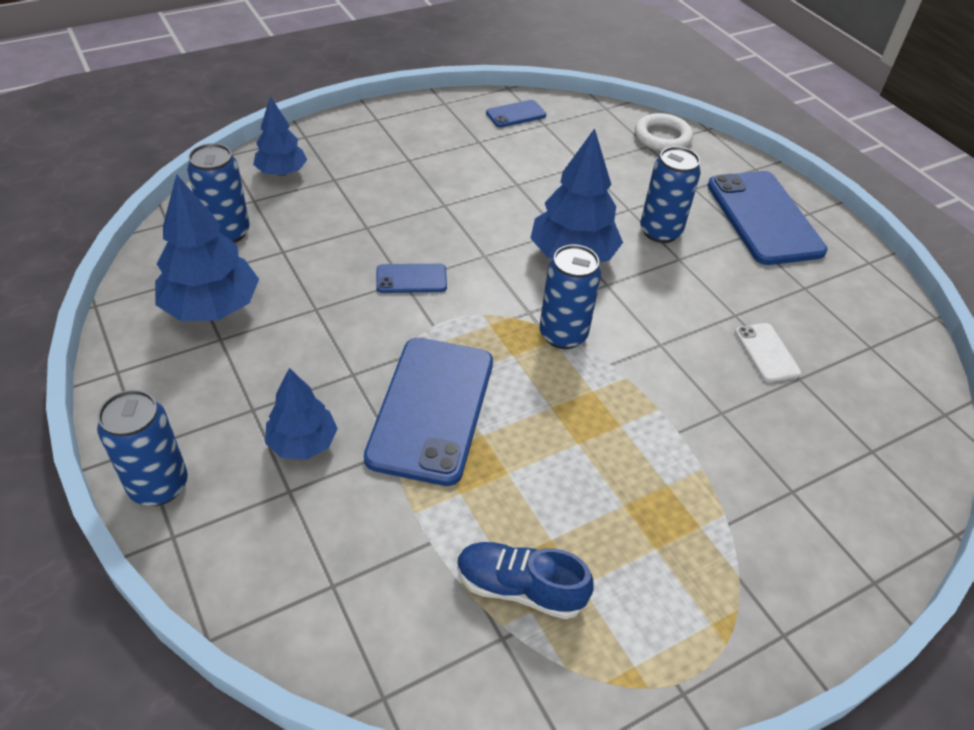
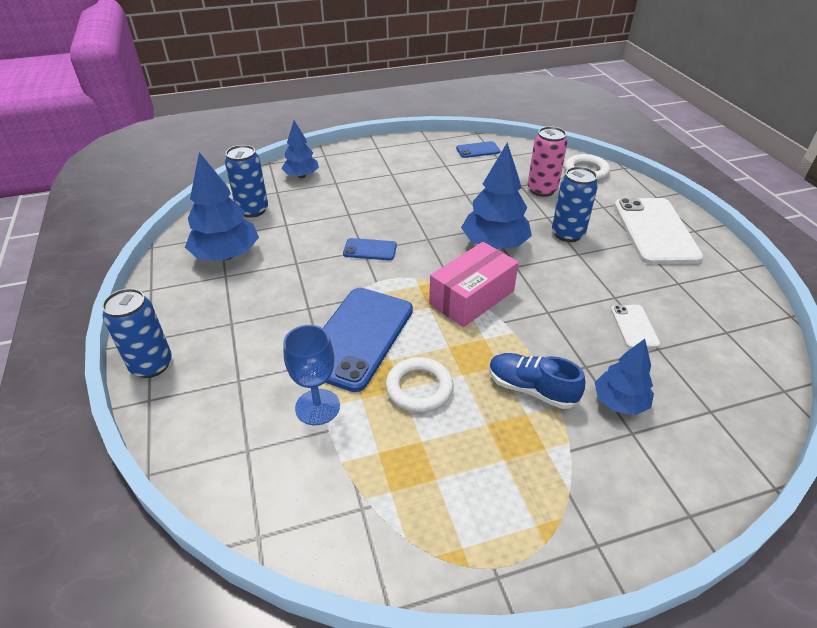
camera: 15 degrees right, 5 degrees down
blue tree [265,368,338,460] -> blue tree moved to [595,339,654,415]
blue shoe [457,542,594,619] -> blue shoe moved to [489,353,585,409]
blue can [539,245,601,349] -> pink box [429,242,519,327]
blue phone [707,171,828,265] -> white phone [614,198,703,264]
none -> blue goblet [283,325,340,425]
none -> white ring [386,357,454,413]
none -> pink can [528,127,567,197]

